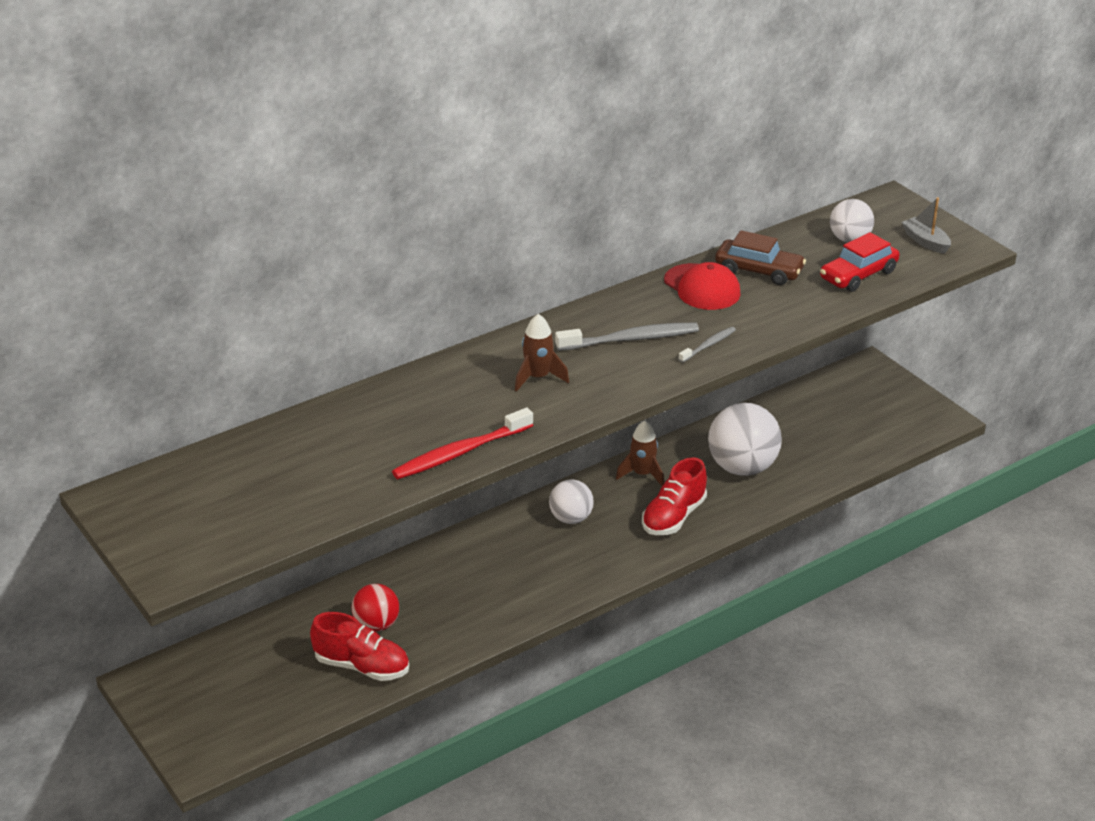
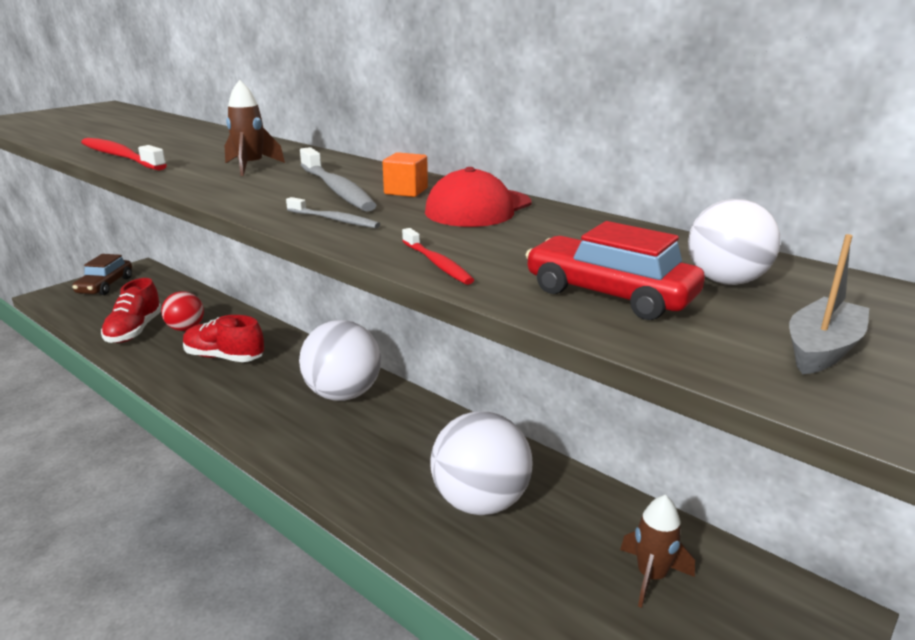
camera: 75 degrees right, 10 degrees down
white ball [549,480,594,524] -> white ball [299,320,381,401], size x1.70
brown rocket [616,421,664,486] -> brown rocket moved to [620,495,695,608]
red shoe [642,457,707,535] -> red shoe moved to [183,315,264,362]
brown car [715,230,806,285] -> brown car moved to [72,254,132,295]
none -> orange cube [382,152,428,197]
none -> red toothbrush [402,228,474,285]

